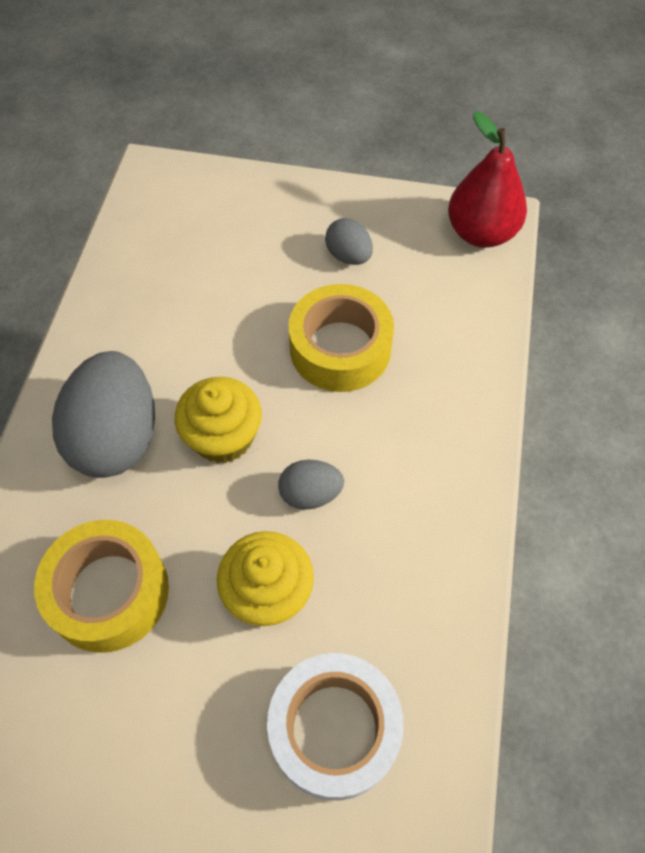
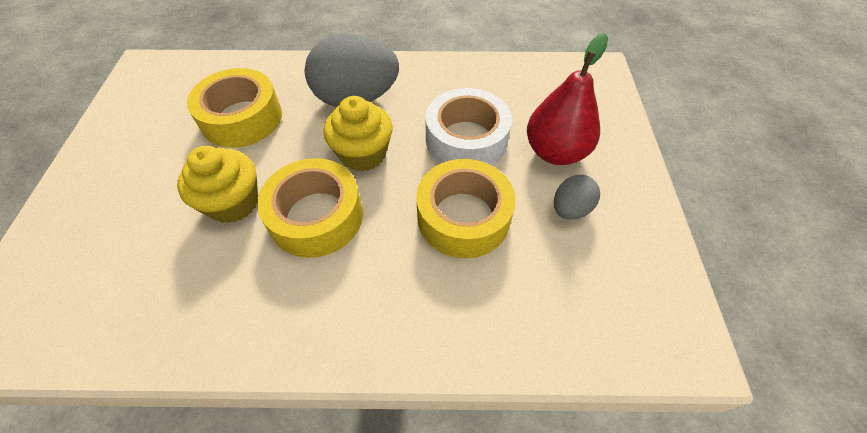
camera: 80 degrees right, 5 degrees down
white tape [267,653,404,801] -> white tape moved to [425,88,512,166]
grey egg [278,460,344,510] -> yellow tape [257,158,363,258]
red pear [448,112,527,248] -> red pear moved to [527,33,608,165]

